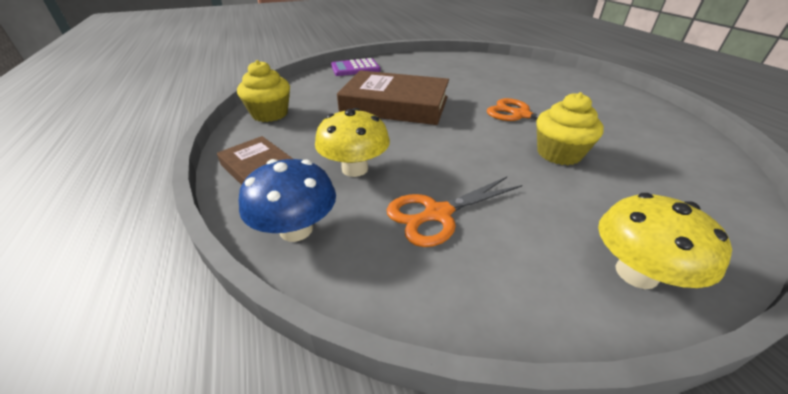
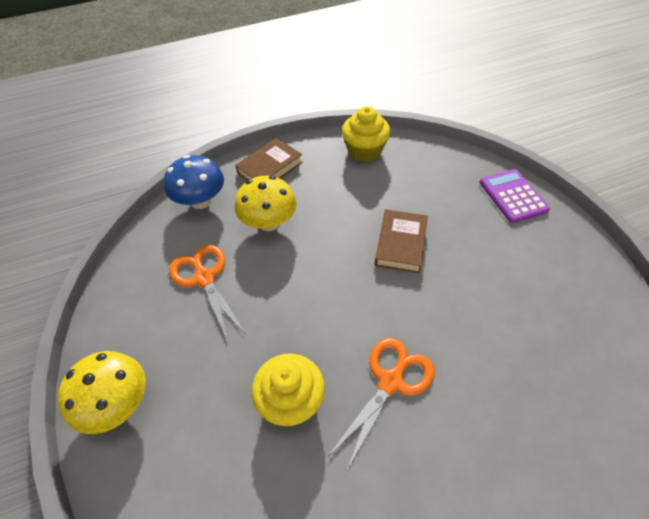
camera: 90 degrees right, 15 degrees up
brown book [337,70,449,125] -> brown book [375,209,428,273], size x0.56

